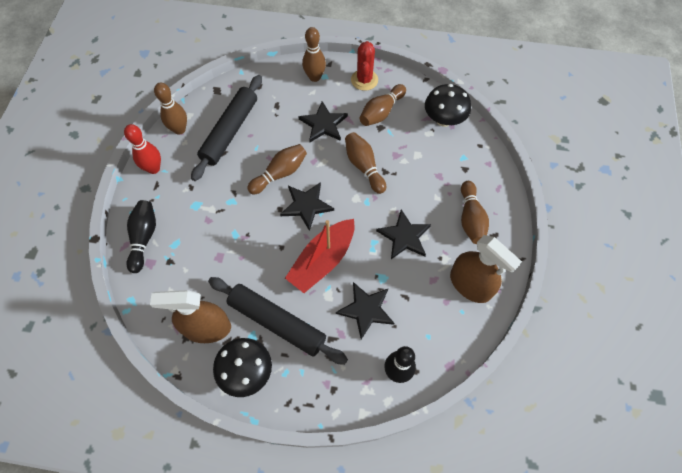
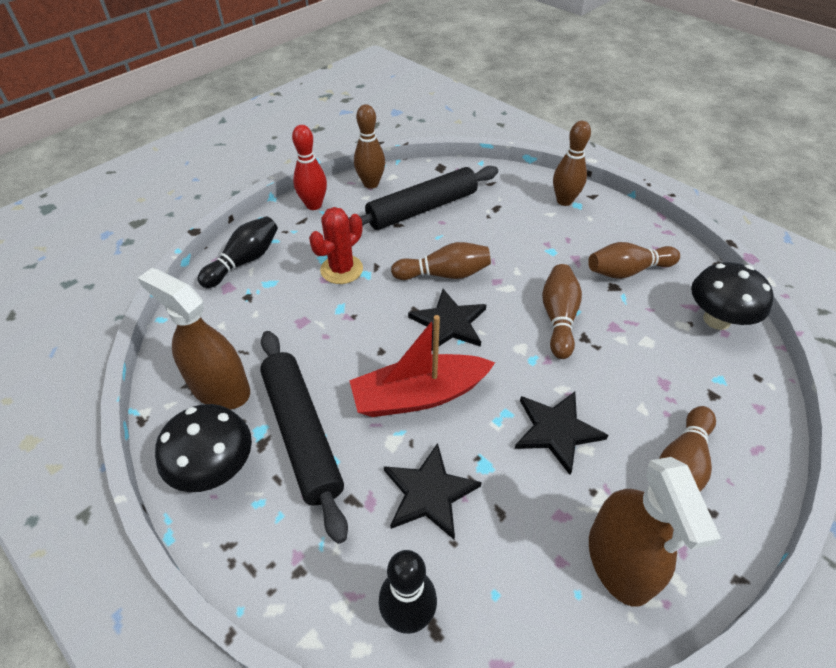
camera: 35 degrees right, 15 degrees down
black star [298,101,348,142] -> none
red cactus [351,41,378,91] -> red cactus moved to [309,207,363,284]

